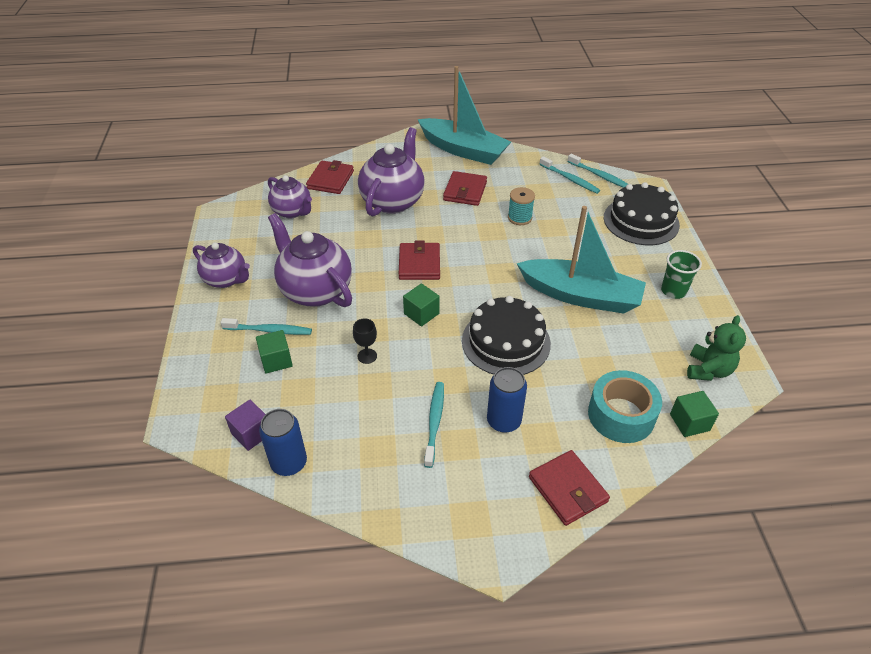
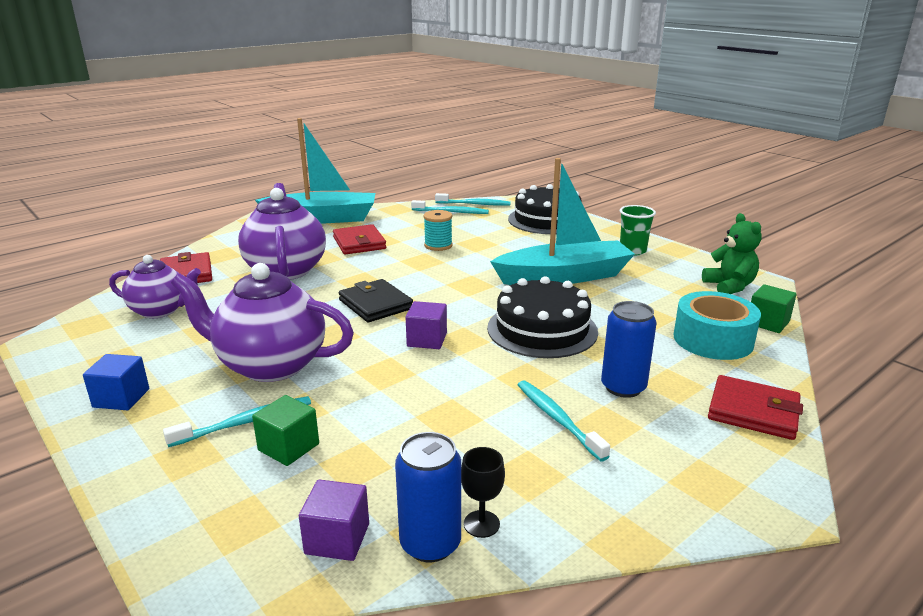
camera: 35 degrees left, 20 degrees down
purple teapot [193,242,250,288] -> blue cube [83,354,149,410]
black goblet [353,318,377,364] -> black goblet moved to [461,447,505,538]
red wallet [399,240,440,280] -> black wallet [339,279,413,322]
green cube [403,283,440,326] -> purple cube [406,301,447,349]

